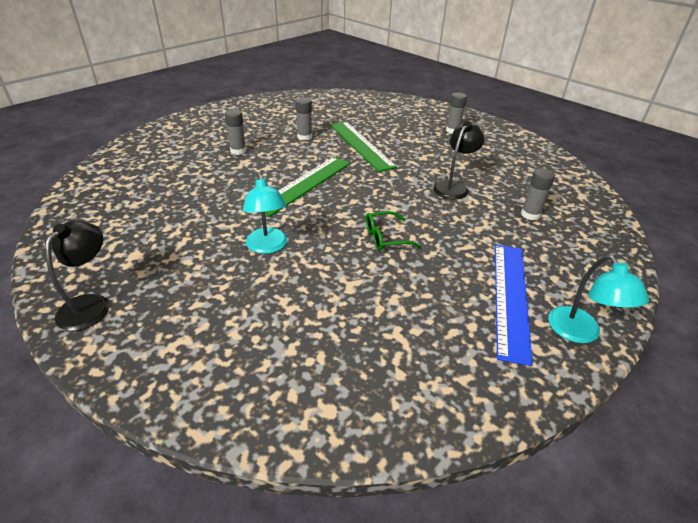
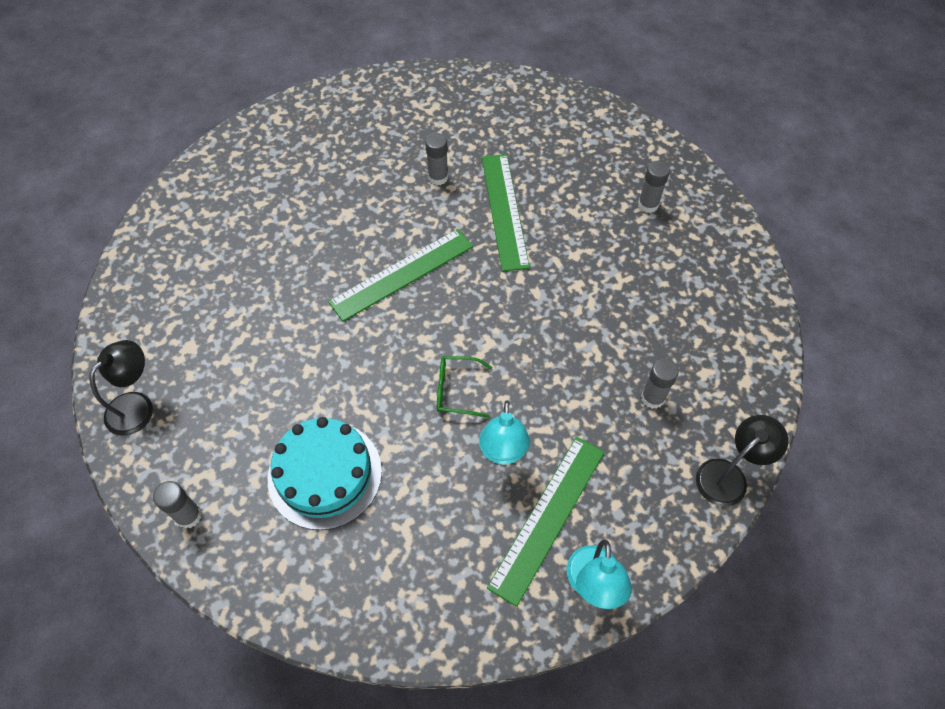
camera: 20 degrees right, 20 degrees up
grey glue stick [225,109,247,155] -> grey glue stick moved to [153,481,202,529]
turquoise lamp [243,174,287,254] -> turquoise lamp moved to [479,400,530,464]
black lamp [433,121,485,200] -> black lamp moved to [696,415,788,506]
blue ruler [495,245,533,366] -> green ruler [487,437,605,607]
none -> turquoise cake [268,417,382,530]

